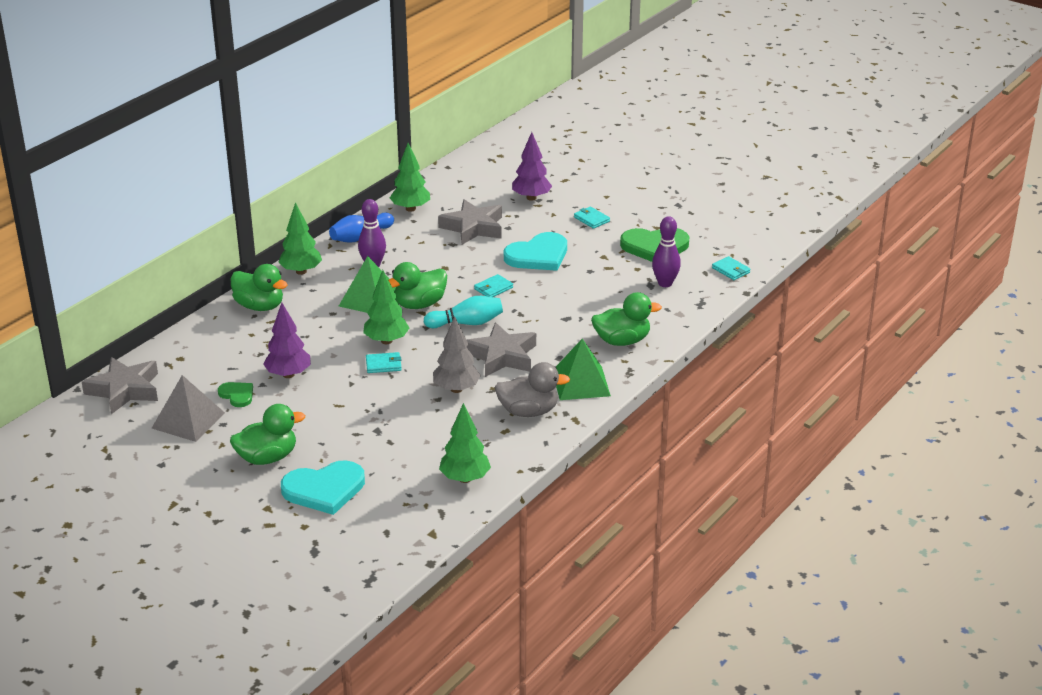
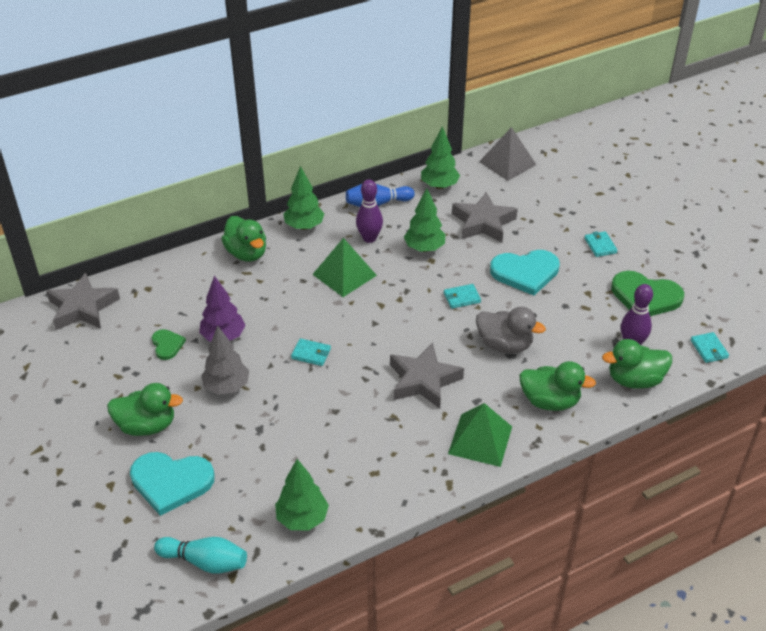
camera: 25 degrees right, 10 degrees up
grey pyramid [152,375,225,442] -> grey pyramid moved to [479,127,537,181]
green tree [363,270,409,344] -> green tree moved to [404,188,445,252]
green duck [389,262,447,309] -> green duck moved to [602,339,672,389]
turquoise bowling pin [424,296,503,328] -> turquoise bowling pin moved to [154,537,247,574]
grey tree [433,316,481,393] -> grey tree moved to [201,325,249,394]
grey duck [494,362,570,417] -> grey duck moved to [476,307,546,353]
purple tree [512,132,552,201] -> none

